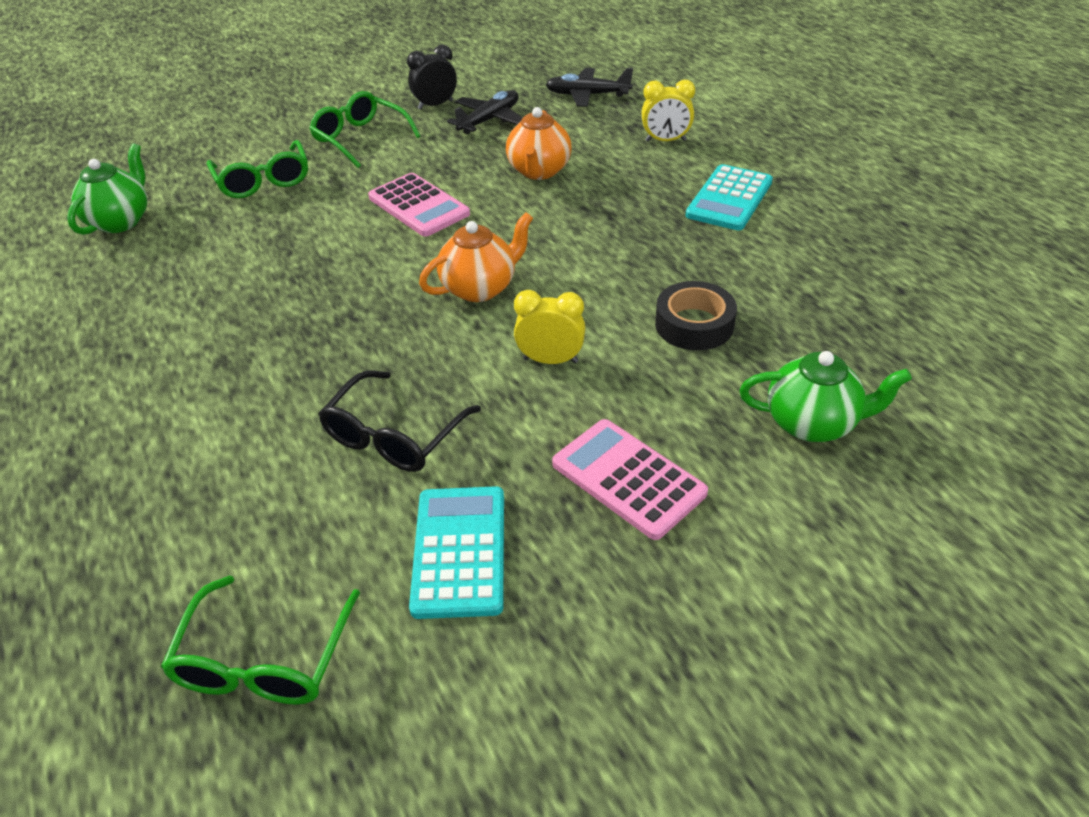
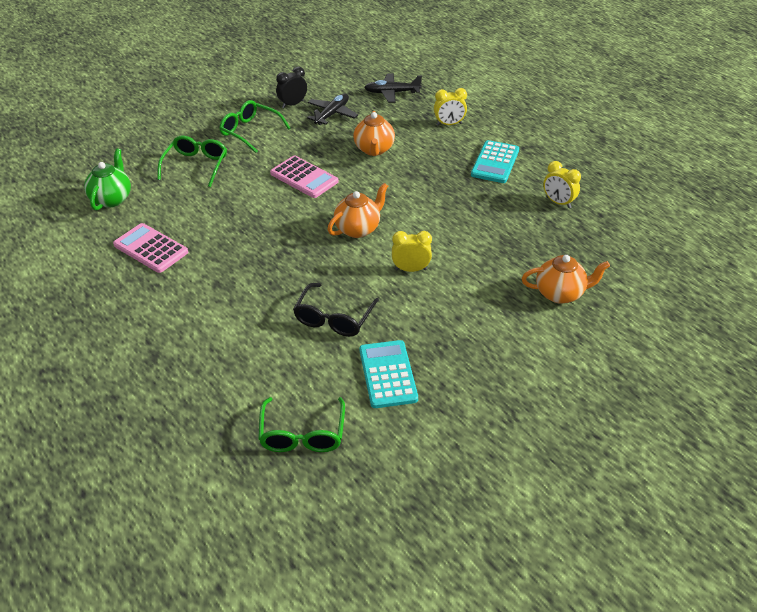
camera: 10 degrees left, 0 degrees up
green glasses [206,140,308,198] -> green glasses turned 135 degrees counterclockwise [157,136,227,187]
pink calculator [552,419,708,540] -> pink calculator moved to [113,223,188,273]
black tape [655,281,737,350] -> none
green teapot [739,351,912,442] -> orange teapot [522,255,610,304]
none -> yellow clock [543,161,581,208]

